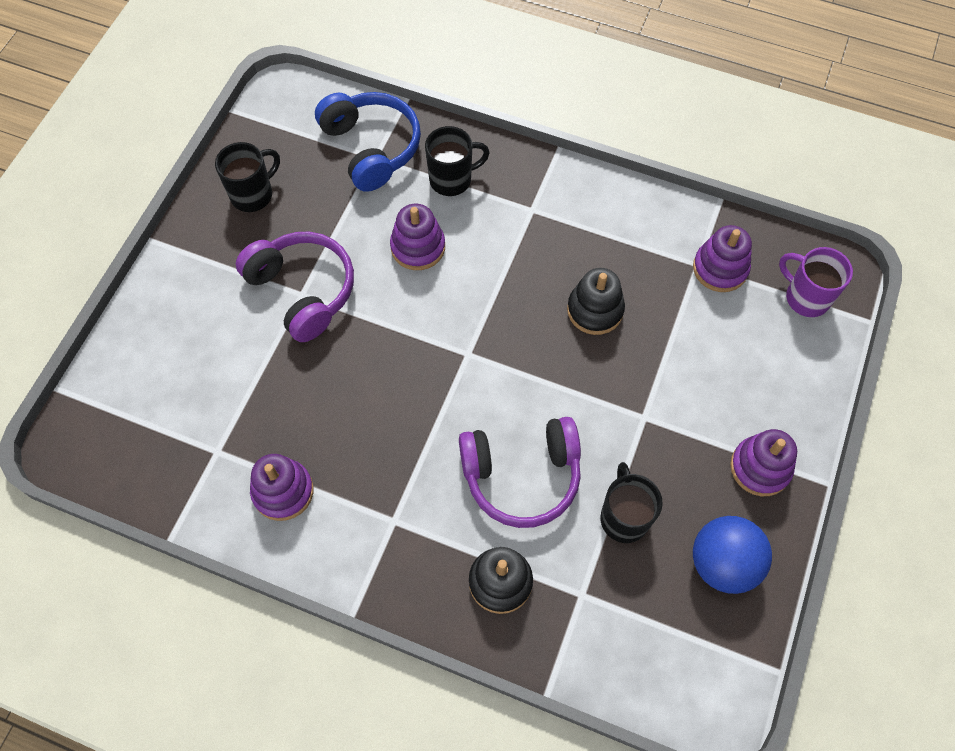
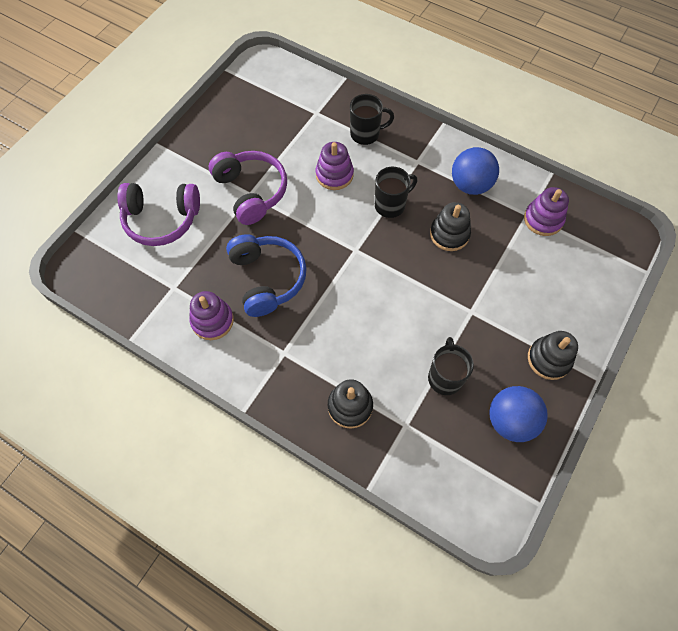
camera: 10 degrees right, 0 degrees up
black mug [215,142,280,212] -> black mug moved to [375,167,417,218]
blue headphones [315,92,421,192] -> blue headphones moved to [226,234,307,317]
purple headphones [459,417,581,528] -> purple headphones moved to [117,183,200,246]
purple stacking toy [730,429,797,496] -> black stacking toy [528,331,578,380]
purple mug [779,247,853,317] -> none
none -> blue ball [452,147,499,195]

